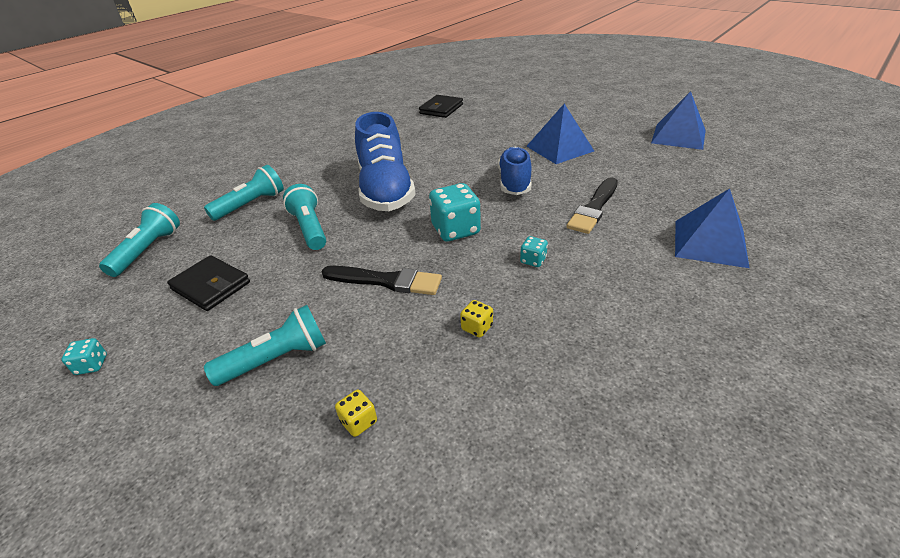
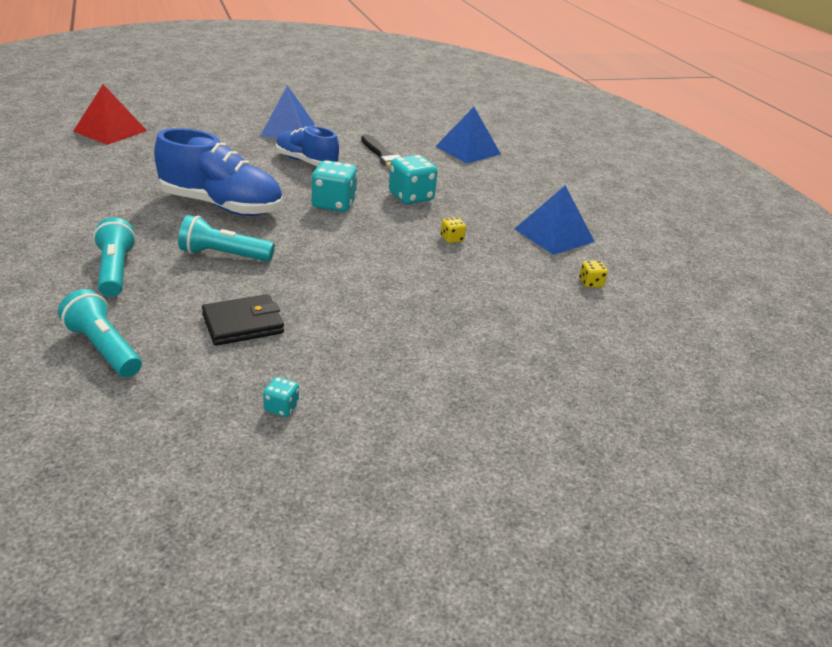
camera: 65 degrees left, 5 degrees down
turquoise flashlight [204,305,326,386] -> none
black brush [321,266,442,295] -> none
yellow dice [335,390,377,437] -> yellow dice moved to [579,261,608,288]
black wallet [419,95,463,118] -> red pyramid [73,84,147,145]
turquoise dice [520,236,548,267] -> turquoise dice [389,155,438,204], size x2.06
blue pyramid [651,91,706,150] -> blue pyramid moved to [515,185,595,255]

